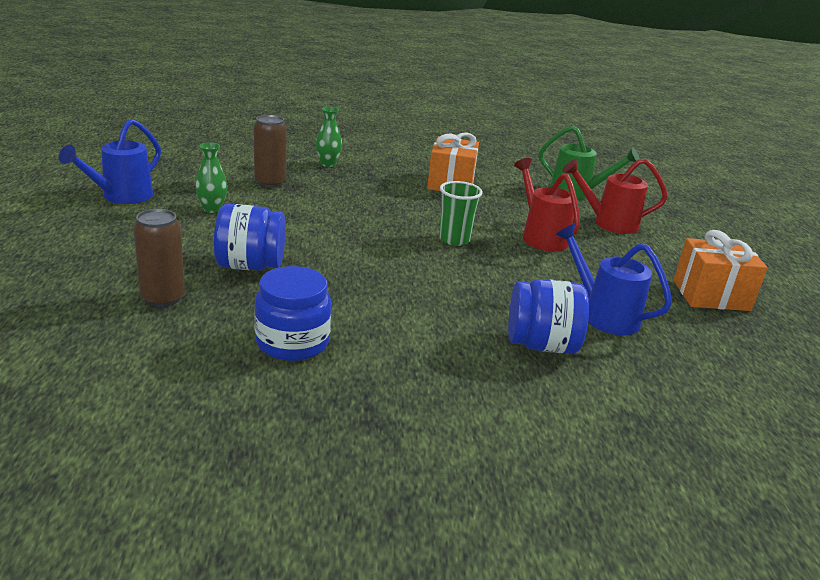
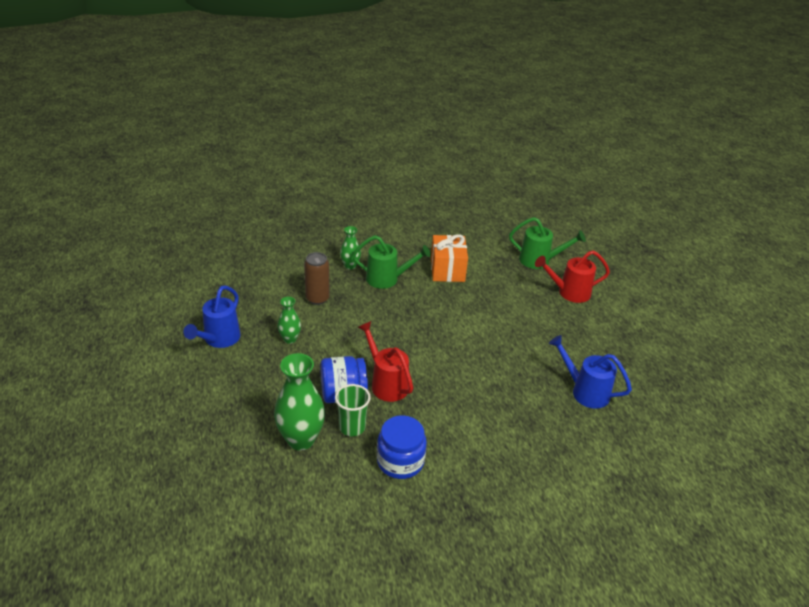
camera: 10 degrees left, 10 degrees up
brown can [133,209,185,307] -> green vase [274,353,325,450]
green cup [439,181,482,246] -> green cup moved to [335,384,371,436]
blue jar [508,279,589,354] -> none
red watering can [514,158,580,251] -> red watering can moved to [358,321,413,402]
orange gift [674,230,768,311] -> none
none -> green watering can [352,235,431,289]

